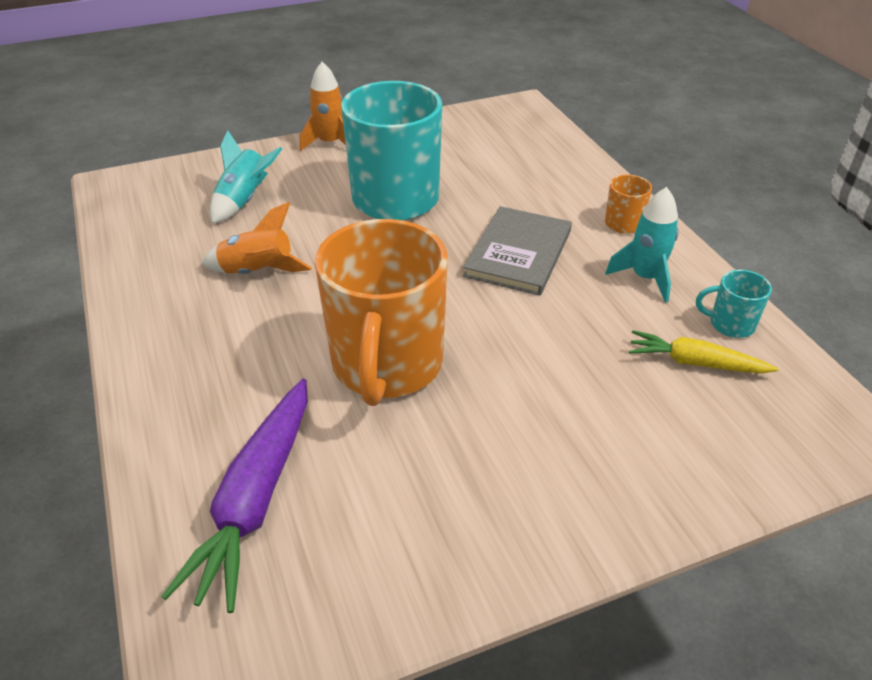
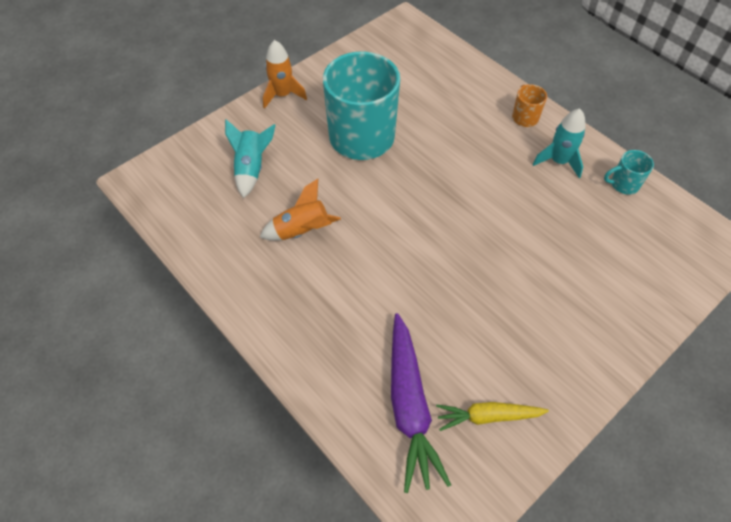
camera: 20 degrees left, 15 degrees up
orange mug [315,219,448,406] -> none
grey book [463,206,572,296] -> none
yellow carrot [629,330,779,374] -> yellow carrot moved to [436,402,549,431]

